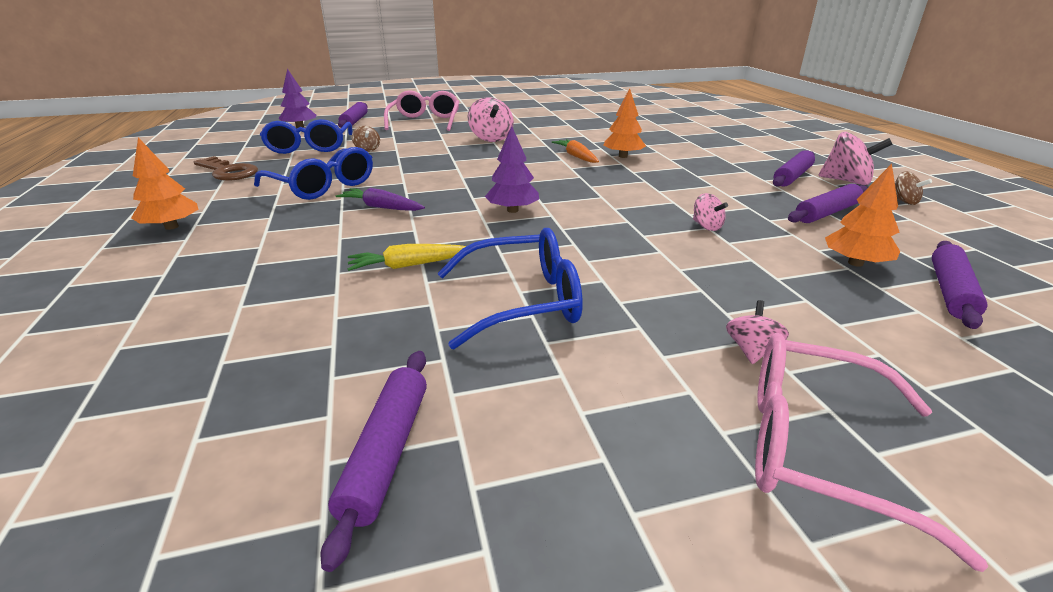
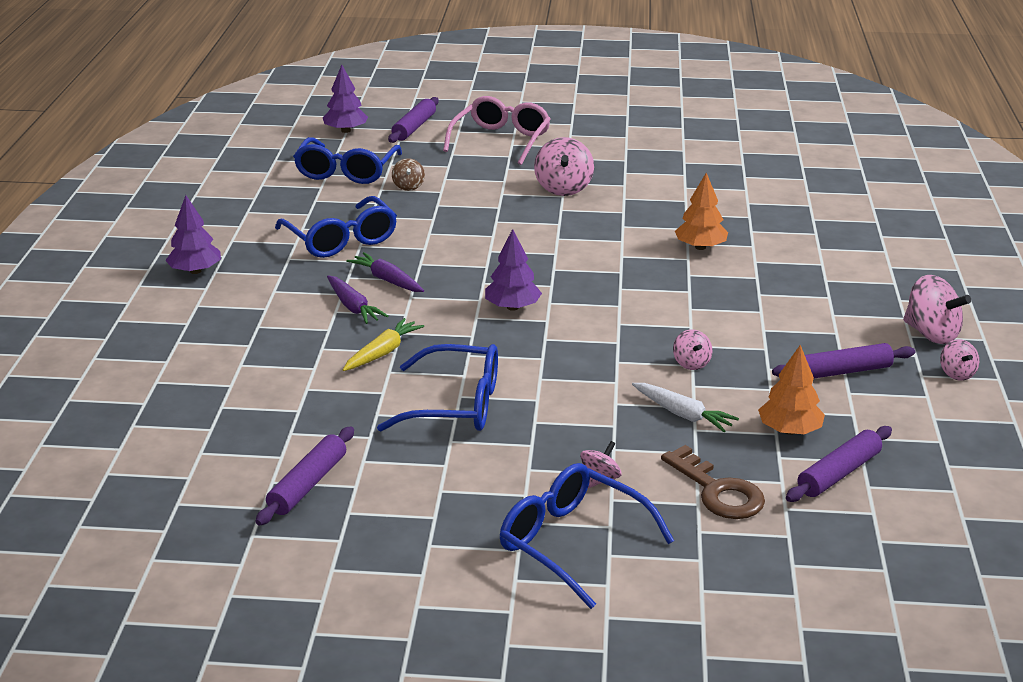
camera: 20 degrees right, 0 degrees up
orange tree [131,138,198,230] -> purple tree [165,195,221,274]
brown key [194,156,258,181] -> brown key moved to [661,445,765,519]
yellow carrot [348,244,466,271] -> yellow carrot turned 120 degrees clockwise [343,318,424,371]
orange carrot [552,139,599,163] -> none
pink glasses [755,333,988,572] -> blue glasses [500,463,674,609]
purple rolling pin [773,150,815,187] -> none
brown spinning top [895,171,932,205] -> pink spinning top [940,339,979,381]
none -> purple carrot [327,275,388,324]
none -> white carrot [632,383,739,432]

